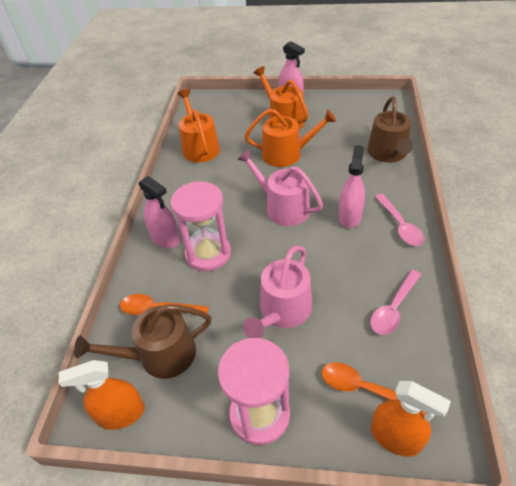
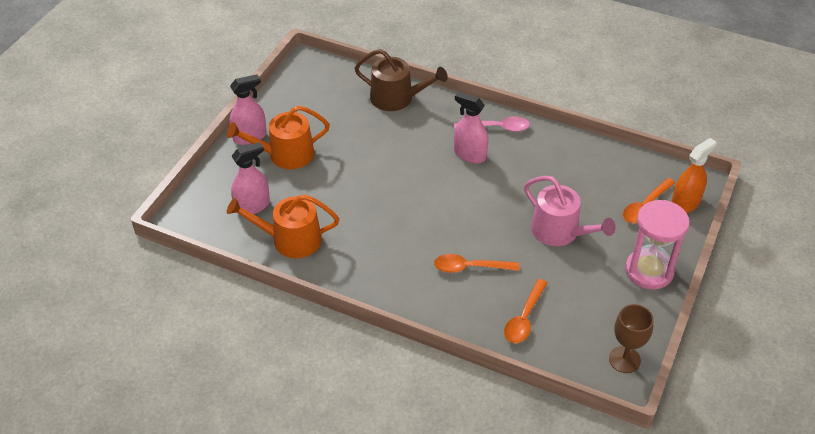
camera: 75 degrees left, 0 degrees up
orange spray bottle [59,360,145,430] -> brown goblet [609,304,654,373]
brown watering can [74,304,212,379] -> none
pink spray bottle [139,176,180,248] -> pink spray bottle moved to [231,142,270,215]
pink hourglass [171,181,231,271] -> orange spoon [434,254,519,273]
pink watering can [237,150,323,226] -> none
orange watering can [245,109,336,167] -> none
pink spoon [370,270,421,335] -> none

